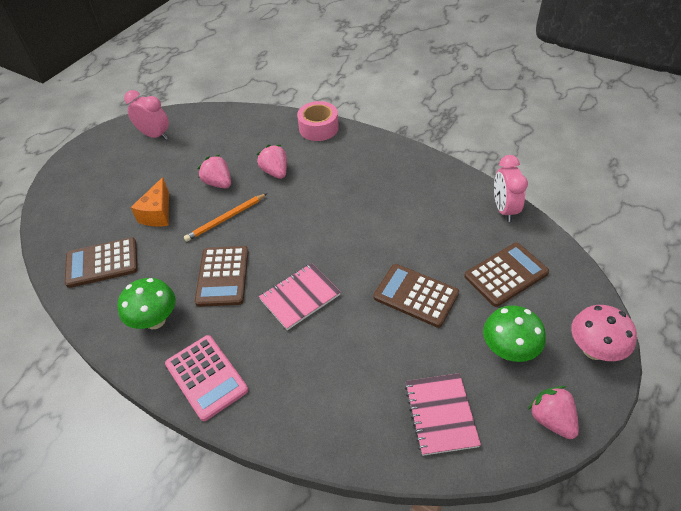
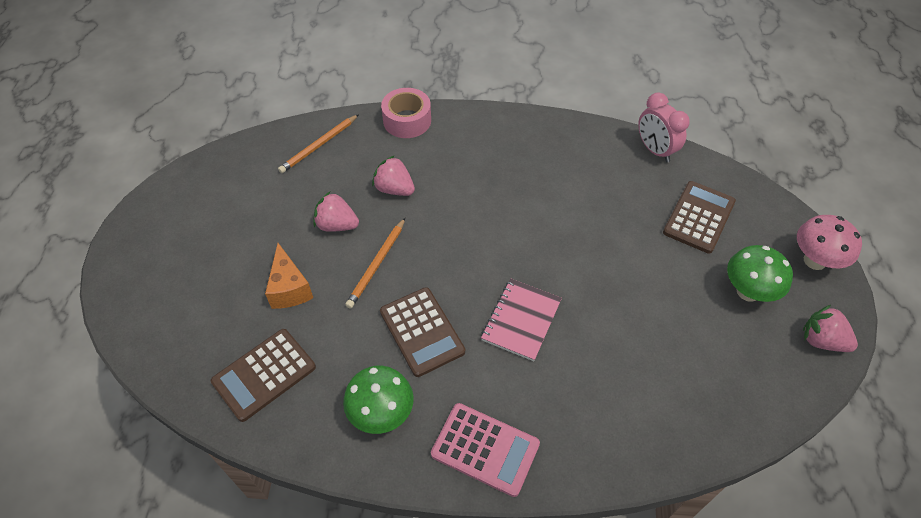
camera: 30 degrees left, 5 degrees up
pink clock [124,90,169,140] -> none
brown calculator [373,264,459,328] -> none
pink notebook [405,373,481,456] -> none
none -> orange pencil [278,114,359,173]

